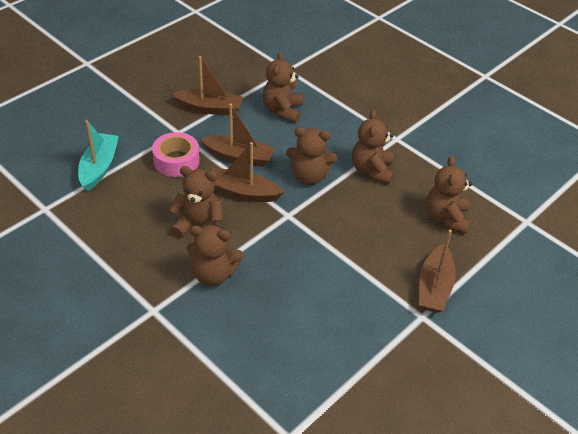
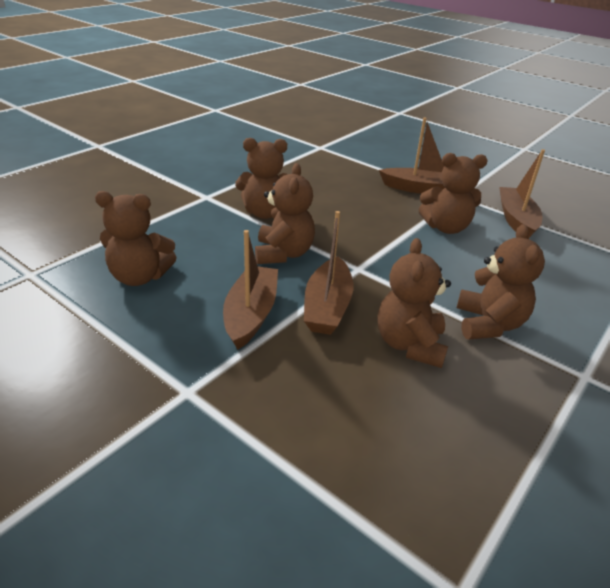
camera: 95 degrees left, 10 degrees down
turquoise boat [78,120,119,191] -> none
pink tape [152,132,200,177] -> none
brown boat [172,56,243,115] -> brown boat moved to [499,149,545,239]
brown teddy bear [426,156,472,234] -> brown teddy bear moved to [418,153,488,234]

